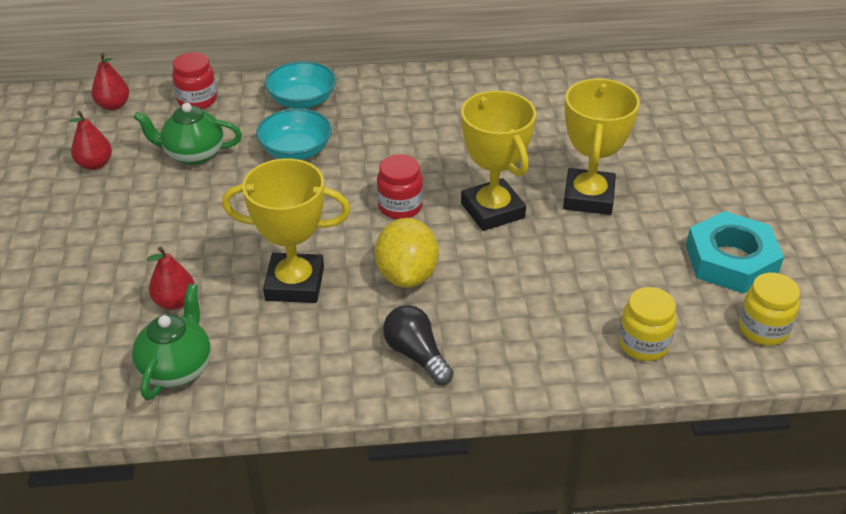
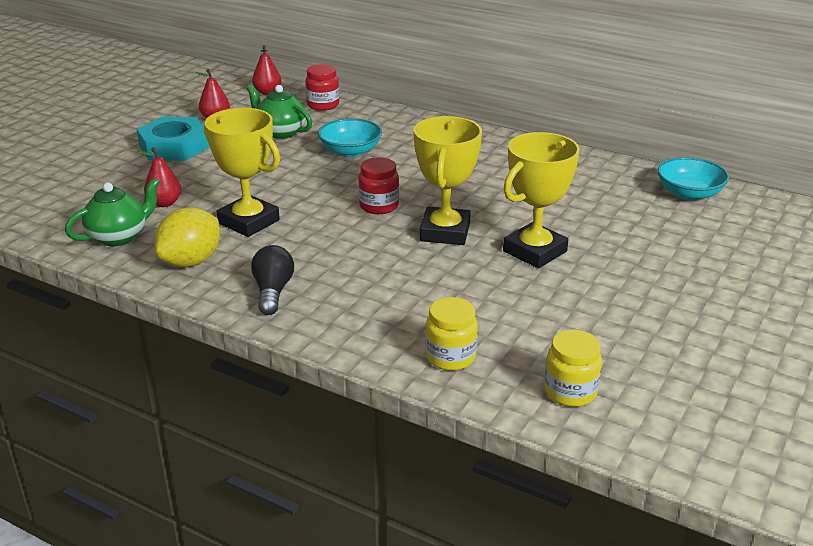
camera: 35 degrees right, 10 degrees down
turquoise bowl [265,61,336,109] -> turquoise bowl moved to [657,157,729,200]
yellow lemon [375,218,439,288] -> yellow lemon moved to [154,207,220,267]
turquoise nut [686,211,784,294] -> turquoise nut moved to [137,117,209,161]

